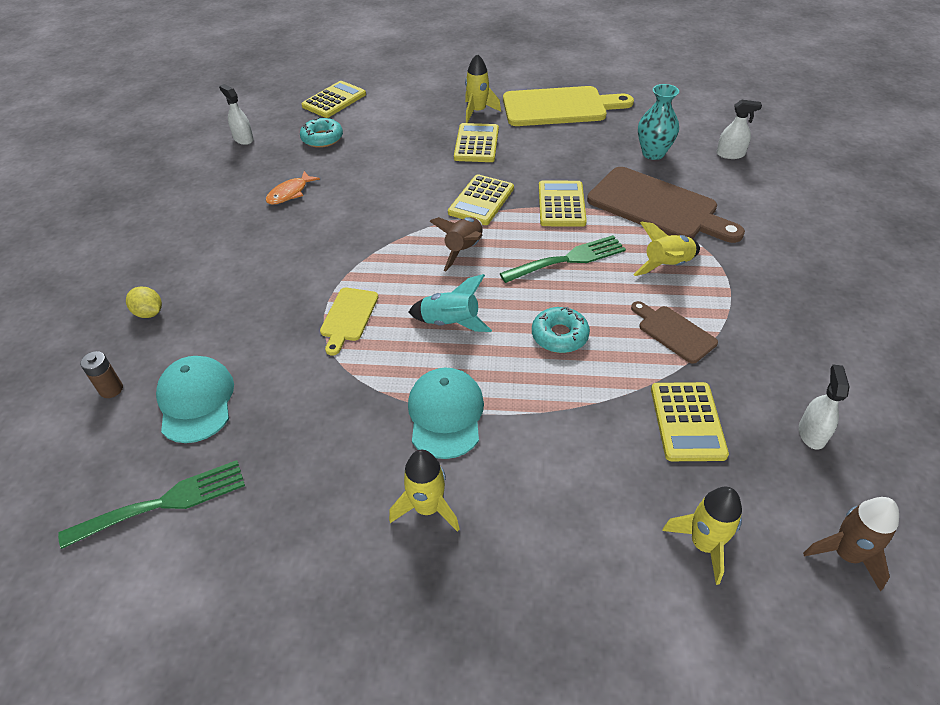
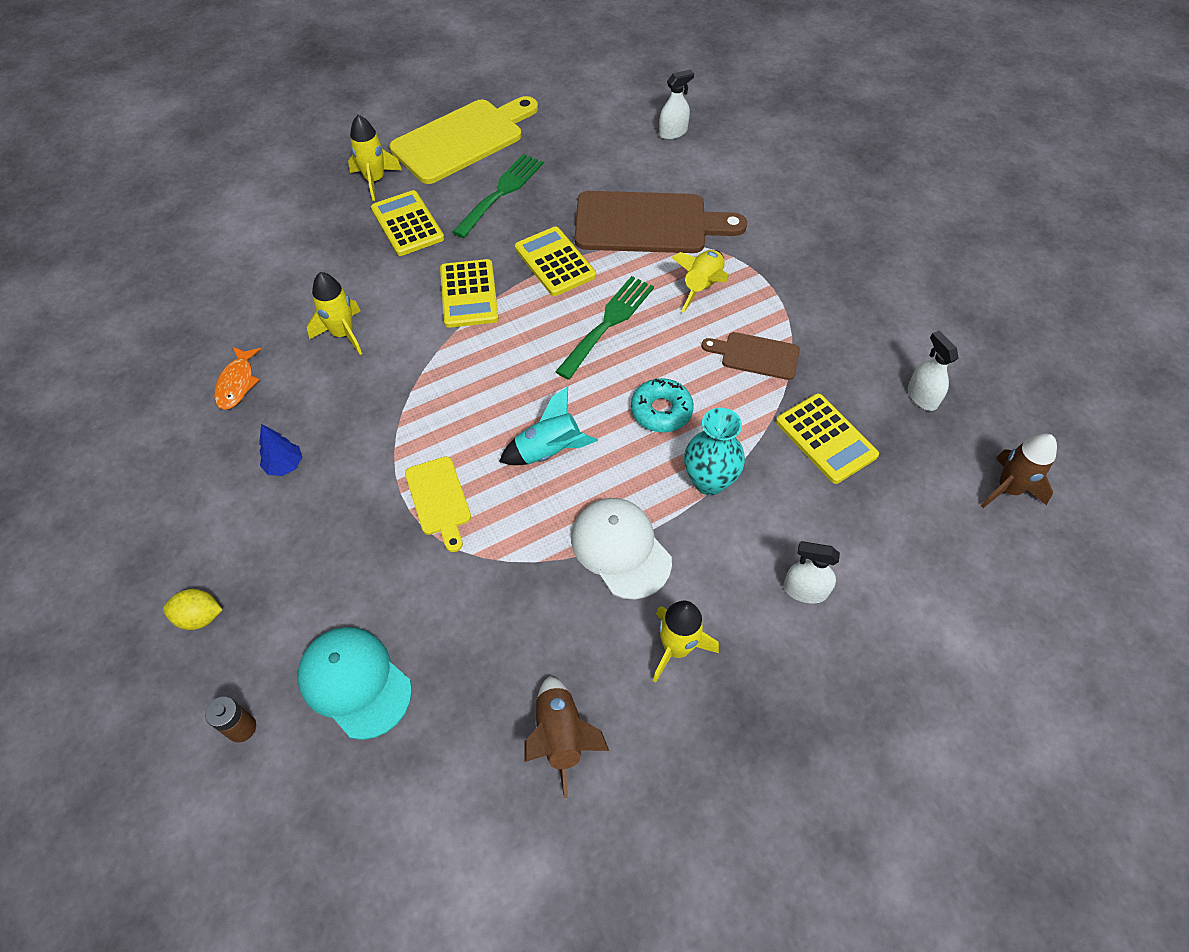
camera: 35 degrees left, 10 degrees up
green fork [58,460,245,549] -> green fork moved to [453,154,544,238]
white spray bottle [219,84,254,145] -> white spray bottle moved to [783,541,840,603]
turquoise donut [300,117,343,148] -> none
yellow calculator [301,81,366,118] -> none
turquoise cap [408,368,484,459] -> white cap [571,498,672,599]
brown rocket [429,217,483,271] -> brown rocket moved to [524,676,609,798]
turquoise vase [638,84,679,160] -> turquoise vase moved to [684,408,745,495]
yellow rocket [662,486,742,585] -> yellow rocket moved to [307,272,362,355]
none -> blue tree [259,424,302,476]

